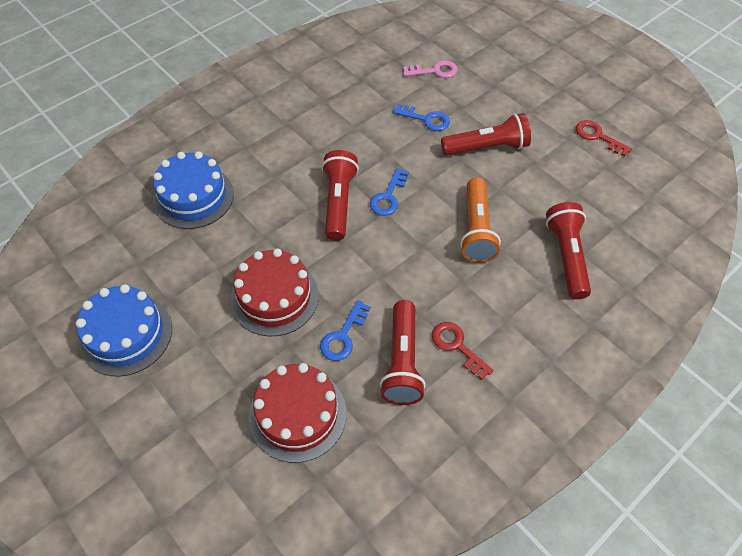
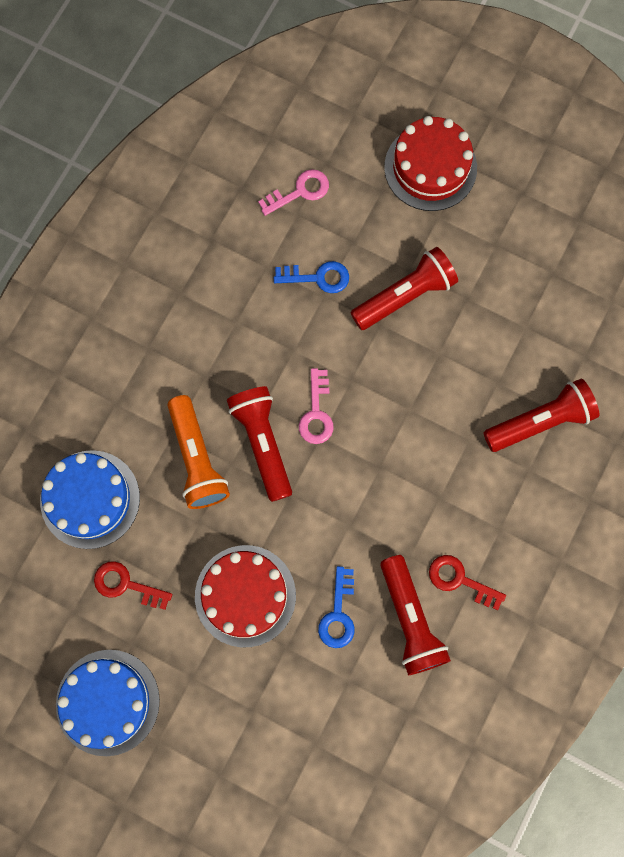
camera: 20 degrees left, 20 degrees up
red cake [249,363,346,463] -> red cake moved to [384,116,477,211]
blue key [370,168,409,216] -> pink key [299,368,334,444]
orange flashlight [460,177,501,263] -> orange flashlight moved to [167,395,230,509]
red flashlight [546,202,591,299] -> red flashlight turned 90 degrees clockwise [484,379,599,452]
red key [576,120,632,157] -> red key moved to [94,561,172,610]

